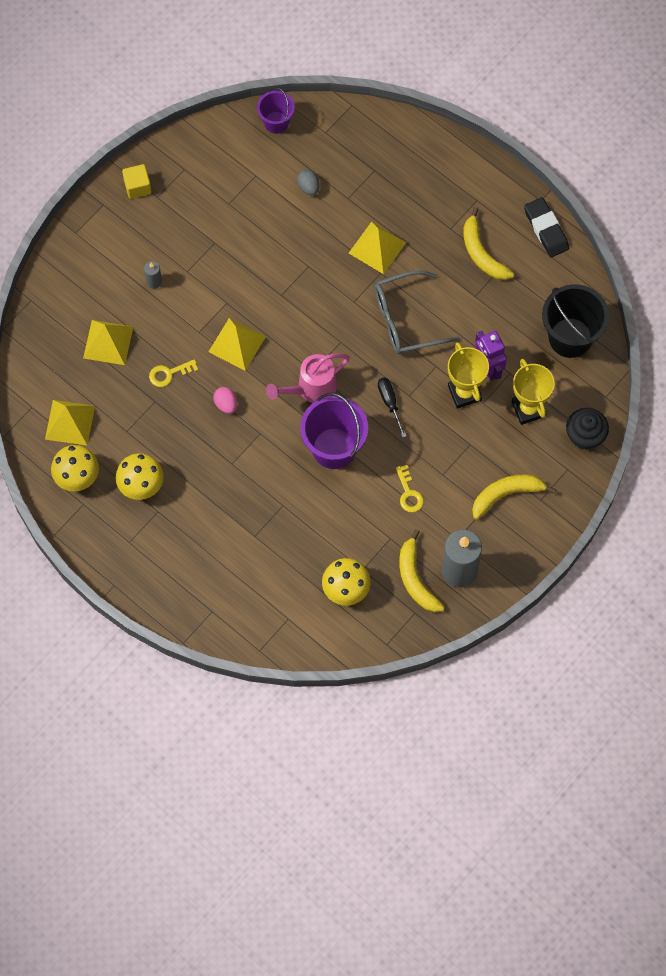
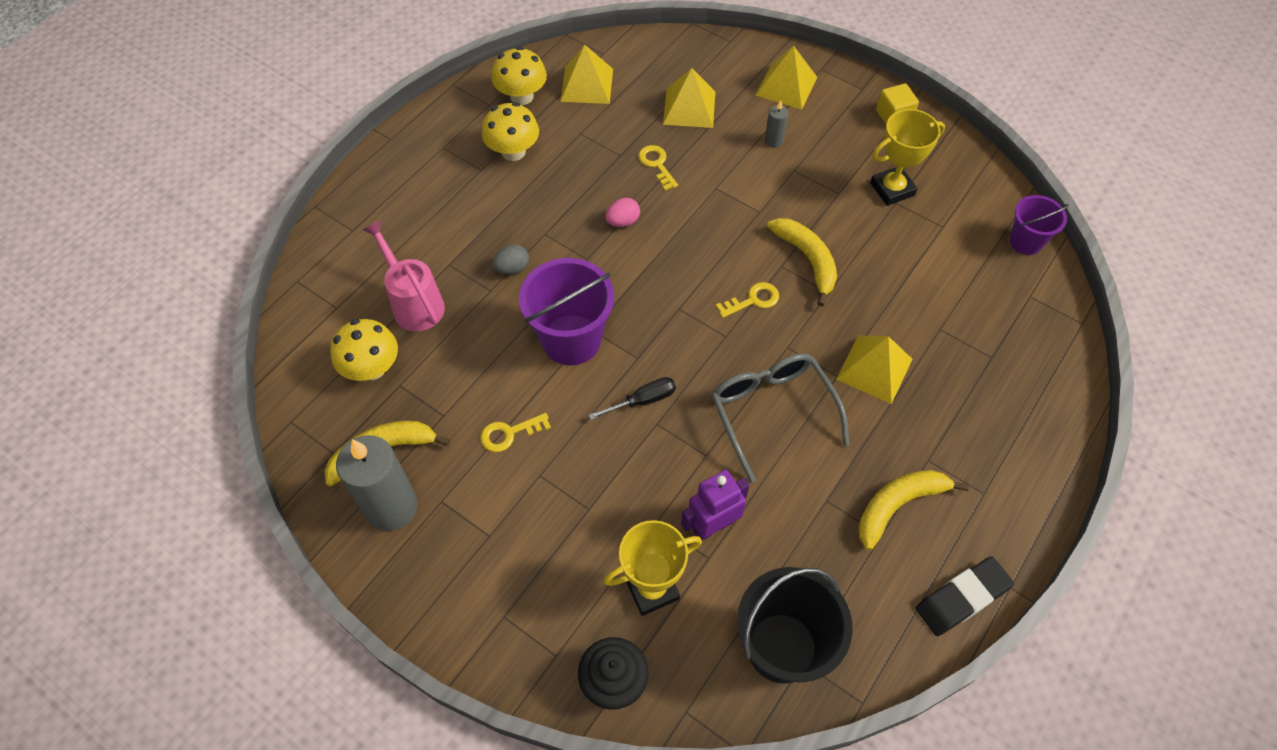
camera: 85 degrees right, 10 degrees down
yellow pyramid [209,318,266,371] -> yellow pyramid moved to [756,46,817,110]
pink watering can [266,354,350,403] -> pink watering can moved to [363,220,445,331]
grey egg [297,170,320,195] -> grey egg moved to [492,244,529,274]
yellow trophy [448,342,489,409] -> yellow trophy moved to [870,109,945,206]
yellow banana [472,475,557,520] -> yellow banana moved to [767,218,837,307]
none -> yellow key [716,282,779,318]

